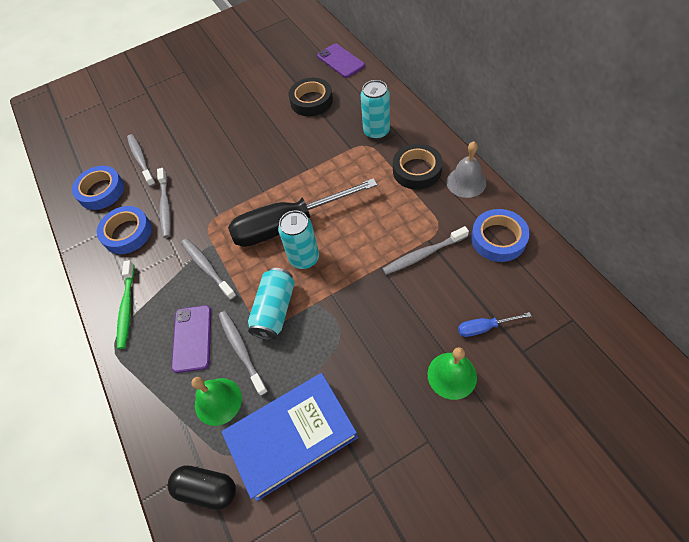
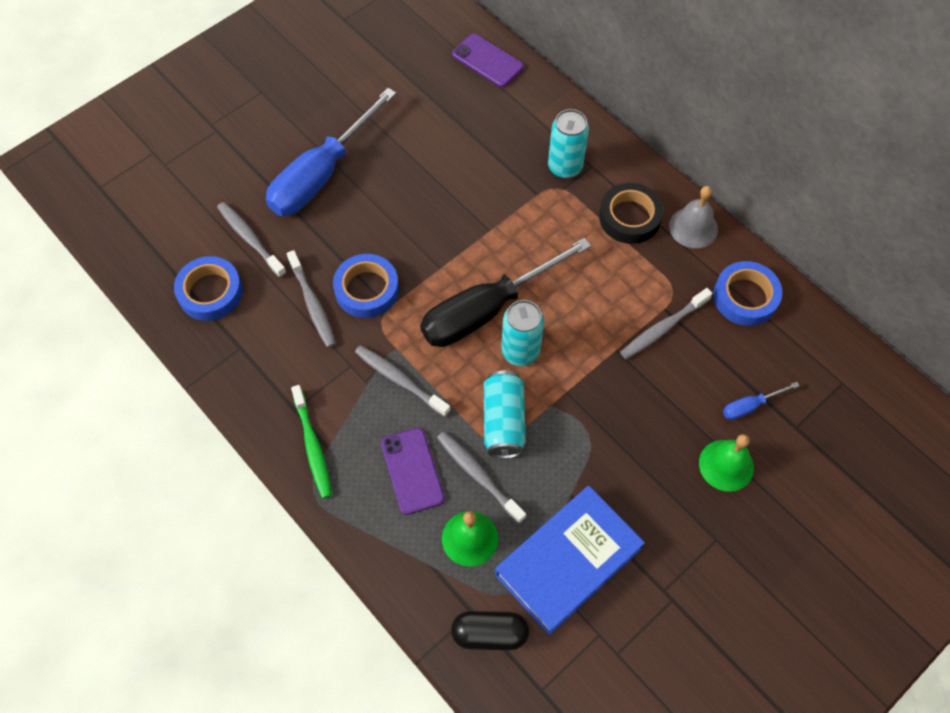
camera: 20 degrees left, 5 degrees up
blue tape [97,206,152,254] -> blue tape moved to [333,254,399,318]
black tape [289,78,333,116] -> none
none -> blue screwdriver [266,88,396,216]

